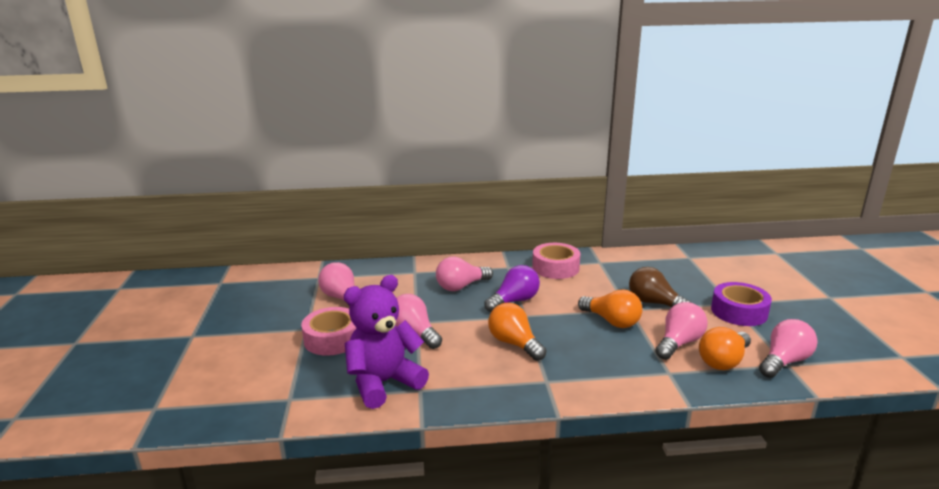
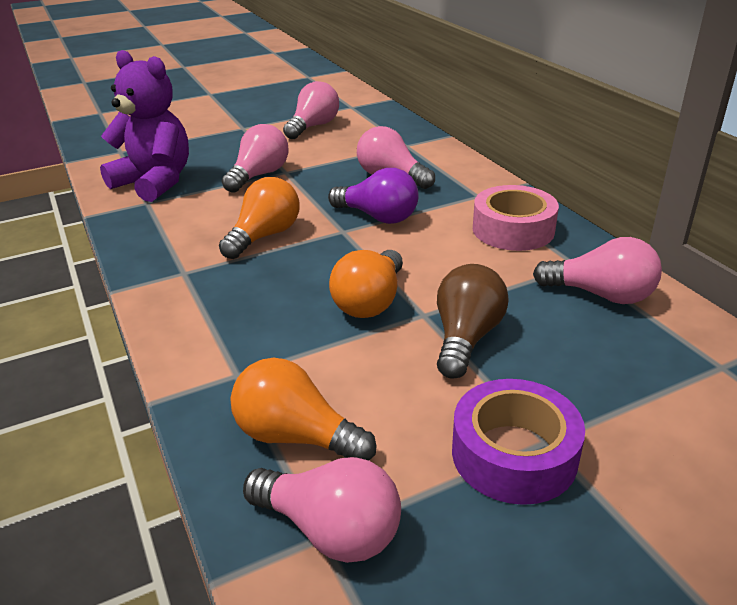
camera: 70 degrees right, 10 degrees up
pink tape [301,307,356,356] -> none
pink light bulb [655,302,708,360] -> pink light bulb moved to [533,237,662,304]

